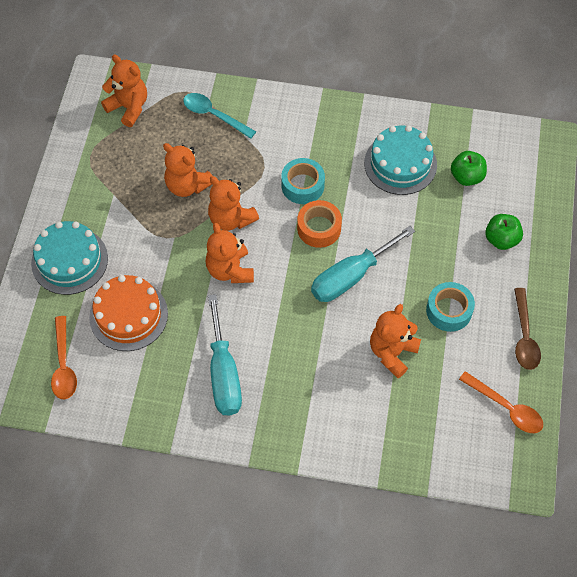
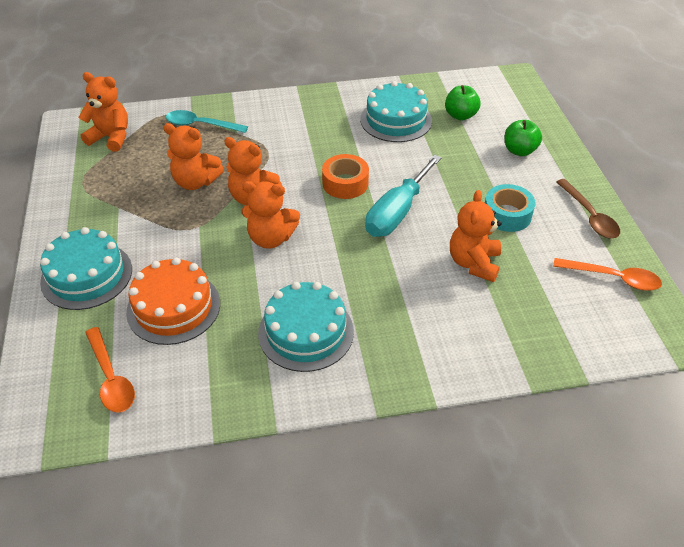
camera: 20 degrees left, 15 degrees down
orange teddy bear [206,223,254,283] -> orange teddy bear turned 45 degrees counterclockwise [241,181,300,249]
turquoise screwdriver [208,294,242,415] -> turquoise cake [258,282,354,372]
turquoise tape [281,158,325,204] -> none

